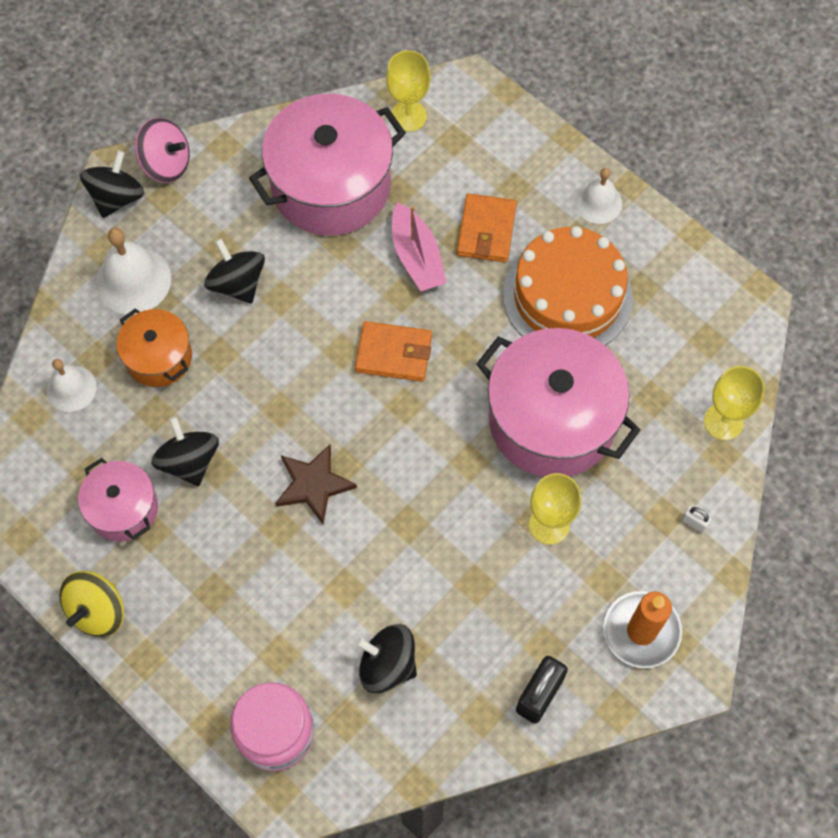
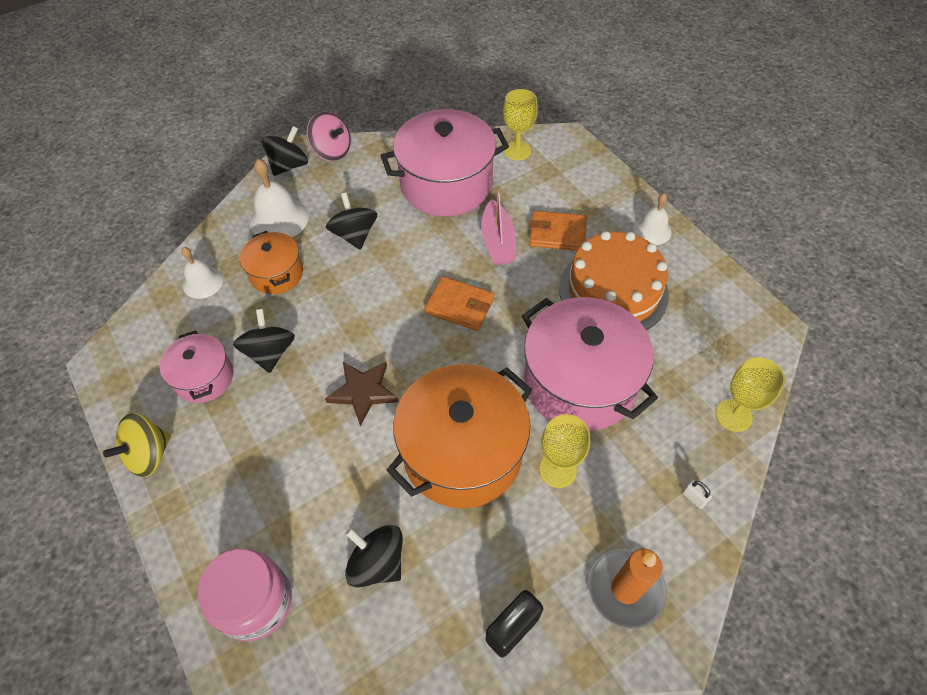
camera: 15 degrees right, 10 degrees down
orange wallet [457,194,517,262] -> orange wallet turned 75 degrees clockwise [529,211,587,251]
none -> orange pot [386,364,533,508]

